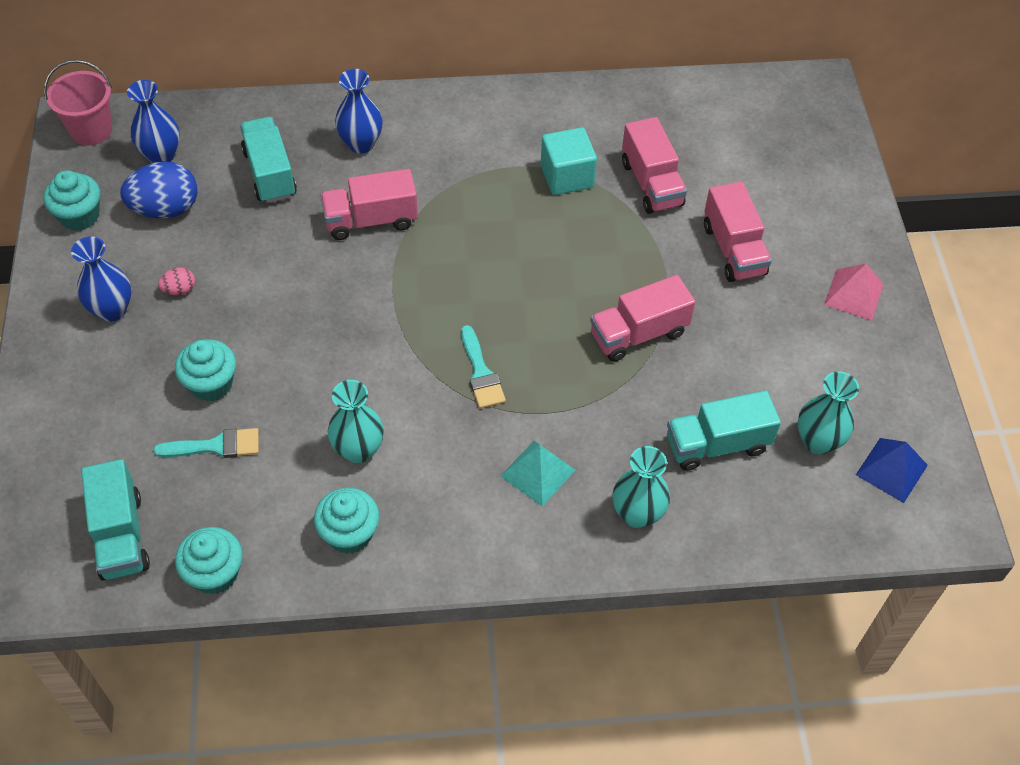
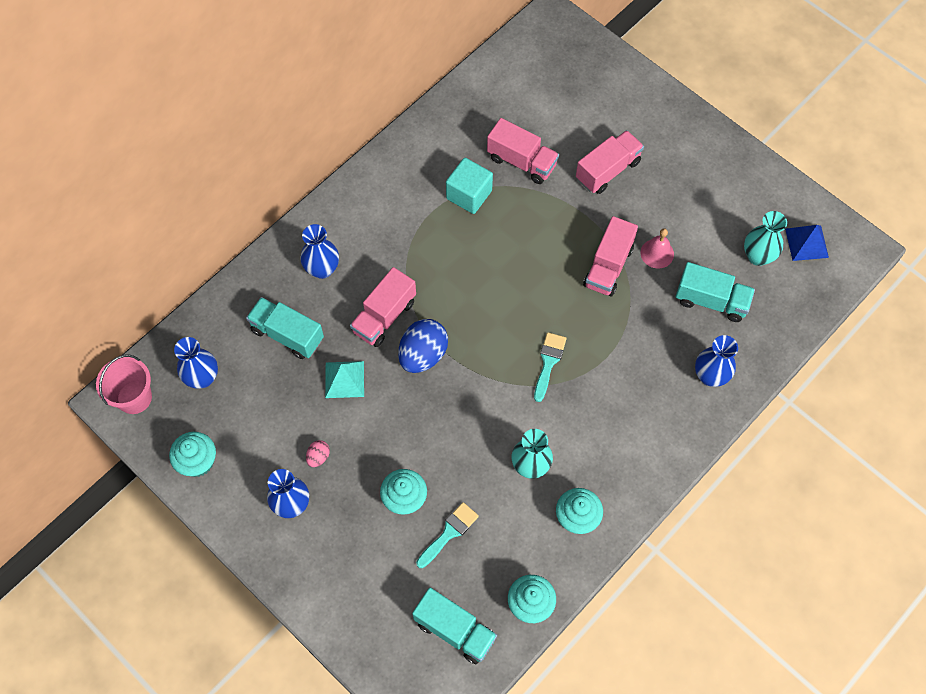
camera: 40 degrees left, 10 degrees up
blue egg [120,161,198,218] -> blue egg moved to [398,319,448,373]
turquoise brush [461,325,506,408] -> turquoise brush turned 105 degrees counterclockwise [534,332,567,402]
turquoise pyramid [501,441,576,507] -> turquoise pyramid moved to [325,361,364,398]
turquoise vase [613,446,670,528] -> blue vase [695,335,738,387]
turquoise truck [667,390,781,471] -> turquoise truck turned 105 degrees counterclockwise [676,262,755,322]
pink truck [704,182,772,282] -> pink truck turned 75 degrees counterclockwise [576,130,644,194]
pink pyramid [824,264,884,321] -> none
none -> pink bell [640,228,674,268]

